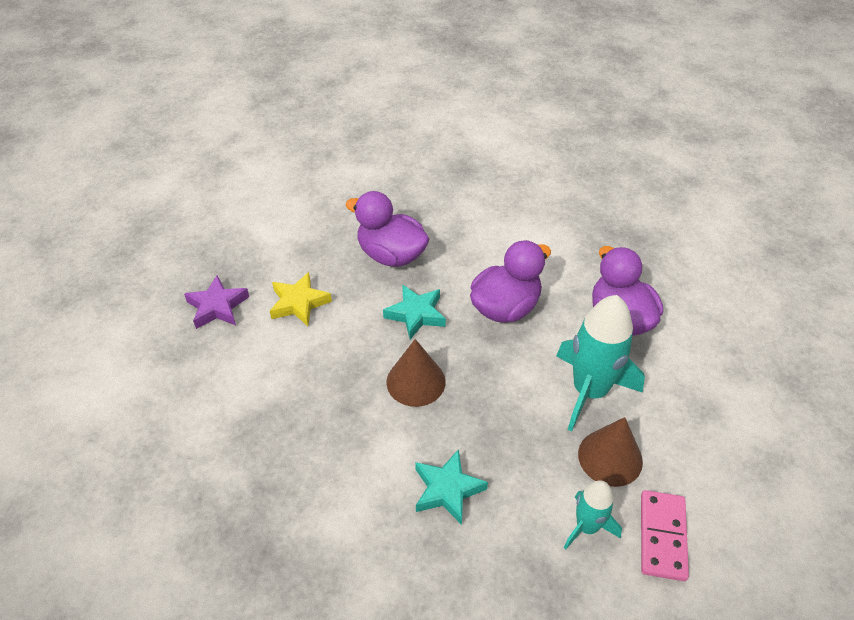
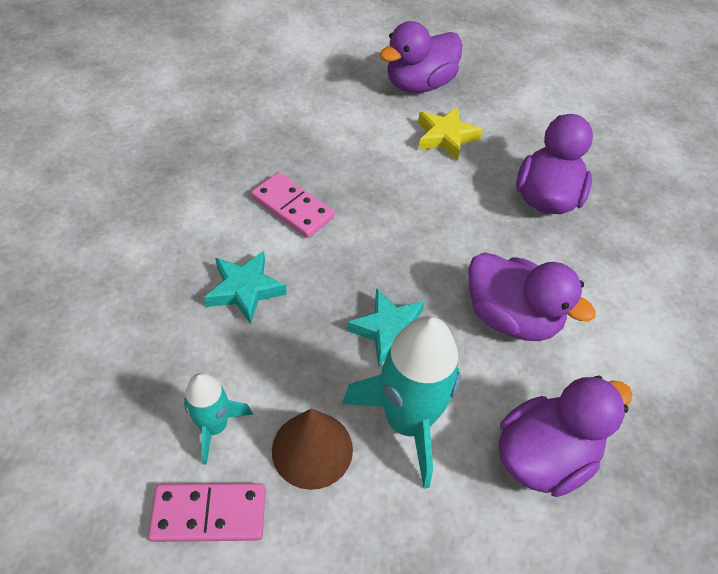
camera: 75 degrees right, 5 degrees up
purple star [184,275,249,329] -> purple duck [379,21,462,93]
turquoise star [383,284,446,339] -> turquoise star moved to [347,288,425,367]
brown cone [386,339,446,407] -> none
none -> pink domino [251,172,335,238]

